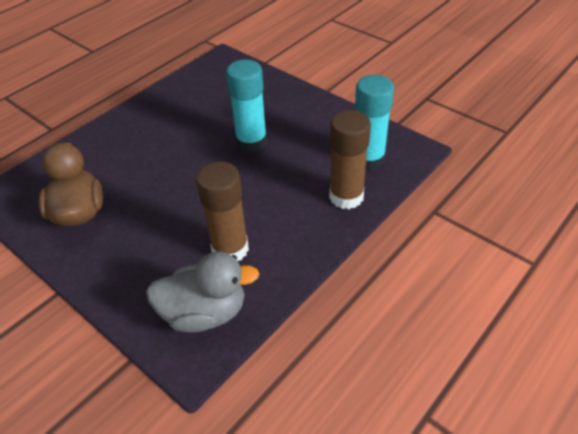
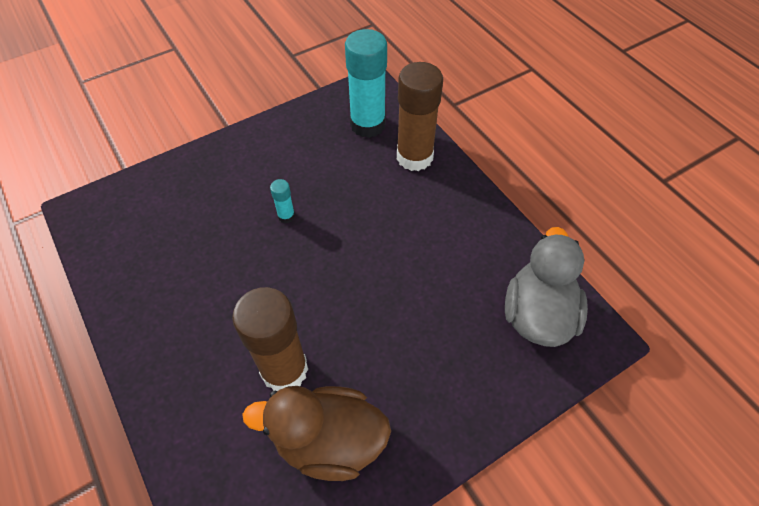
camera: 75 degrees left, 10 degrees up
brown glue stick [196,161,249,261] -> brown glue stick moved to [232,287,308,391]
turquoise glue stick [226,59,267,153] -> turquoise glue stick [270,179,295,223], size x0.43

